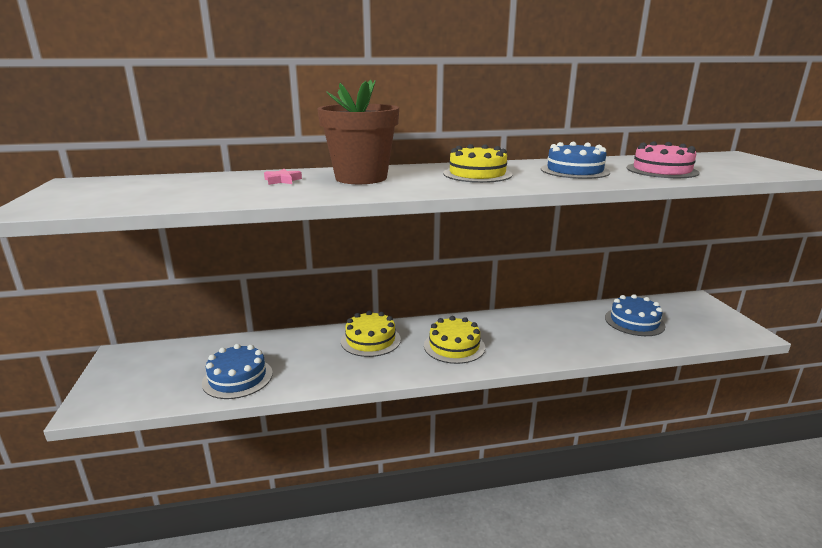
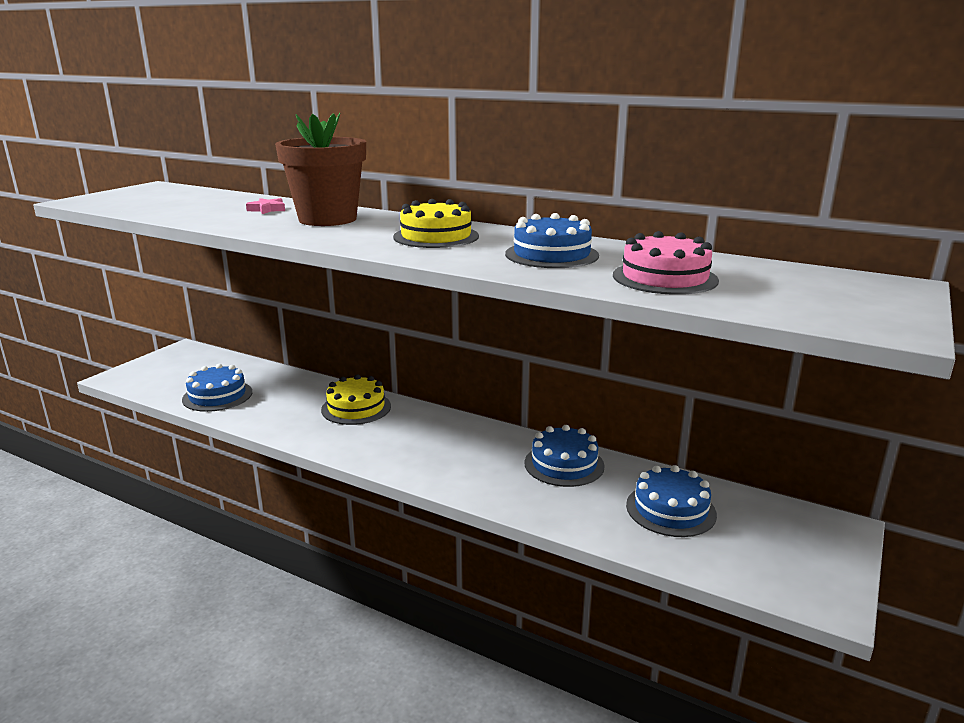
camera: 40 degrees right, 0 degrees up
yellow cake [424,316,485,364] -> none
none -> blue cake [525,425,605,487]

